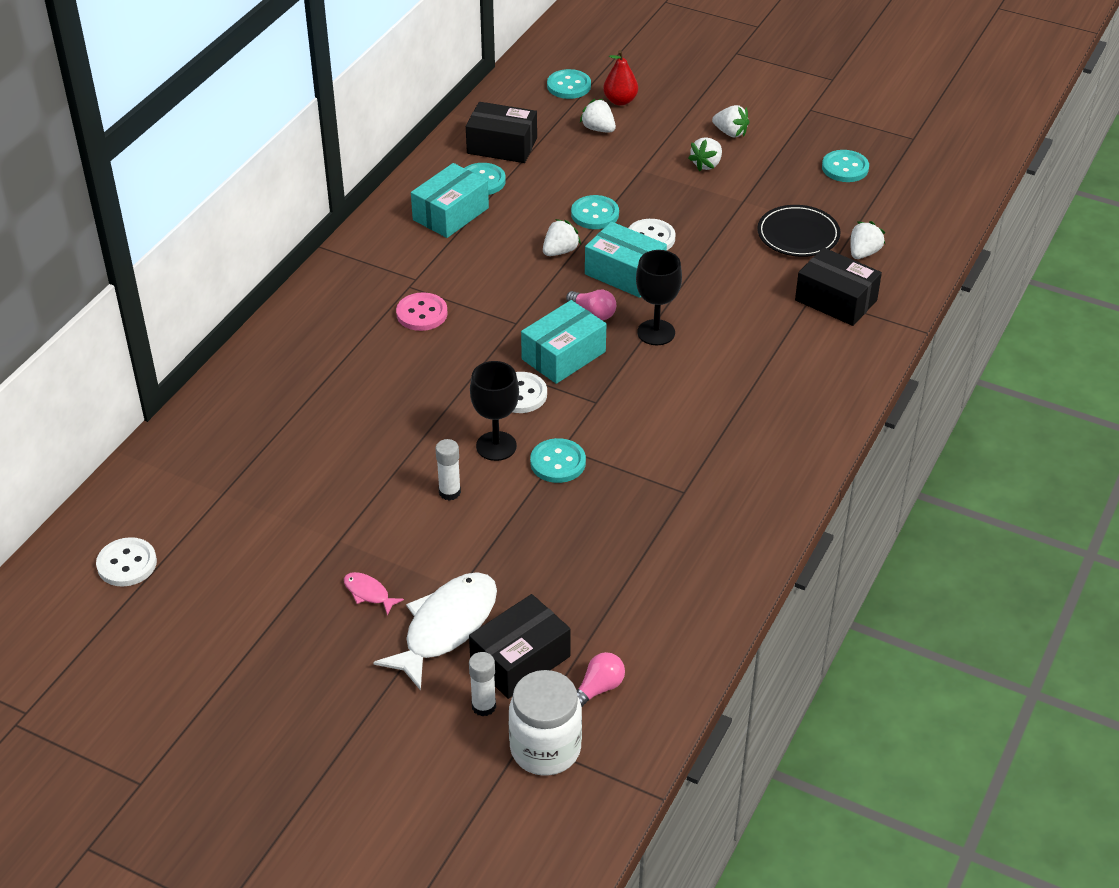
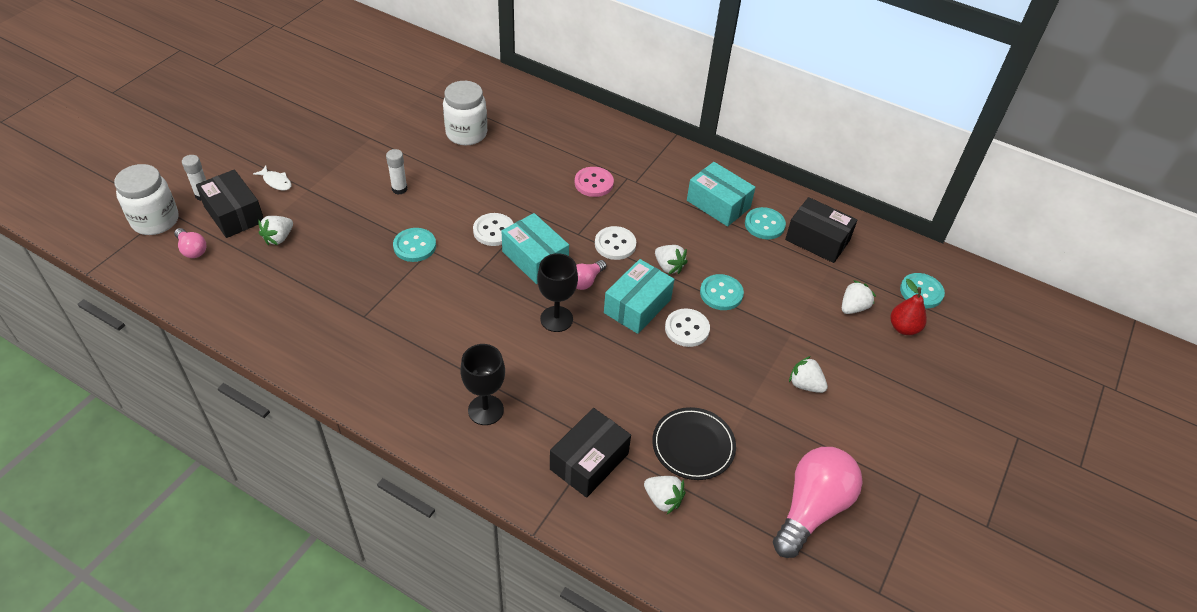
camera: 90 degrees right, 5 degrees up
white button [96,537,157,587] -> white button moved to [595,226,636,260]
pink fish [344,572,404,615] -> none
white fish [373,572,497,691] -> white fish [253,166,292,191], size x0.44
black box [466,102,537,163] -> black box turned 75 degrees counterclockwise [785,197,857,263]
black goblet [470,361,519,461] -> black goblet moved to [460,344,505,425]
white strawberry [712,105,750,137] -> white strawberry moved to [258,216,293,245]
turquoise button [822,150,869,182] -> pink light bulb [773,447,863,558]
none -> white jar [443,81,487,145]

